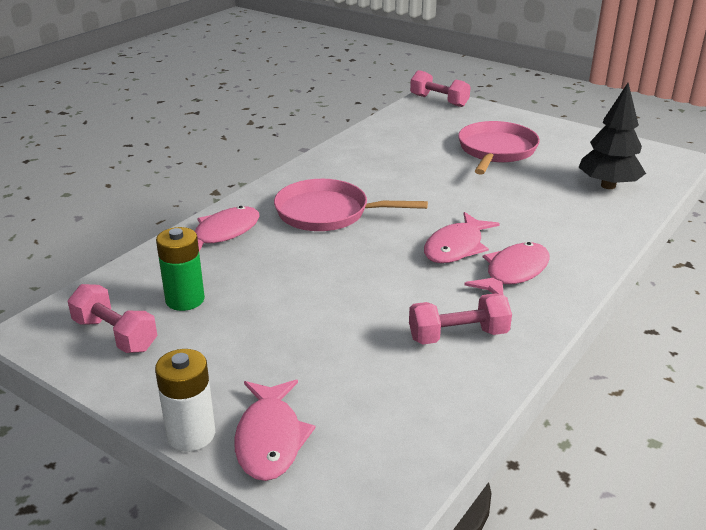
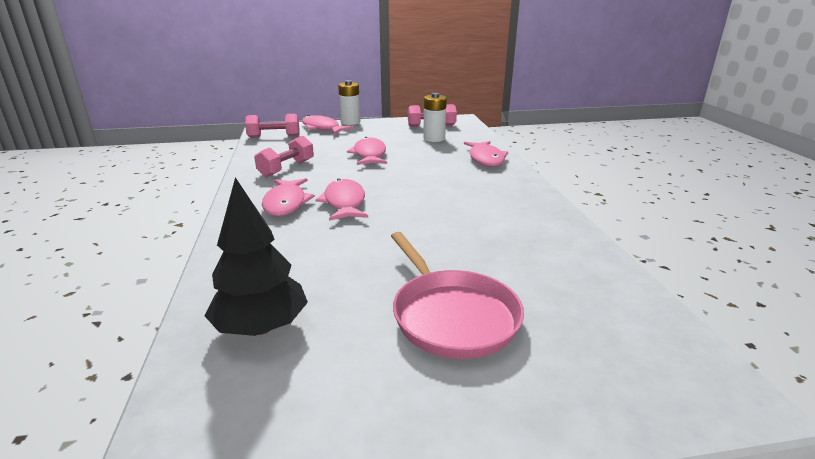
camera: 135 degrees right, 5 degrees down
green battery [156,227,205,311] -> white battery [423,93,447,142]
pink pan [274,179,428,231] -> none
pink dumbbell [410,70,471,107] -> pink dumbbell moved to [245,114,299,138]
none -> pink fish [347,137,387,165]

